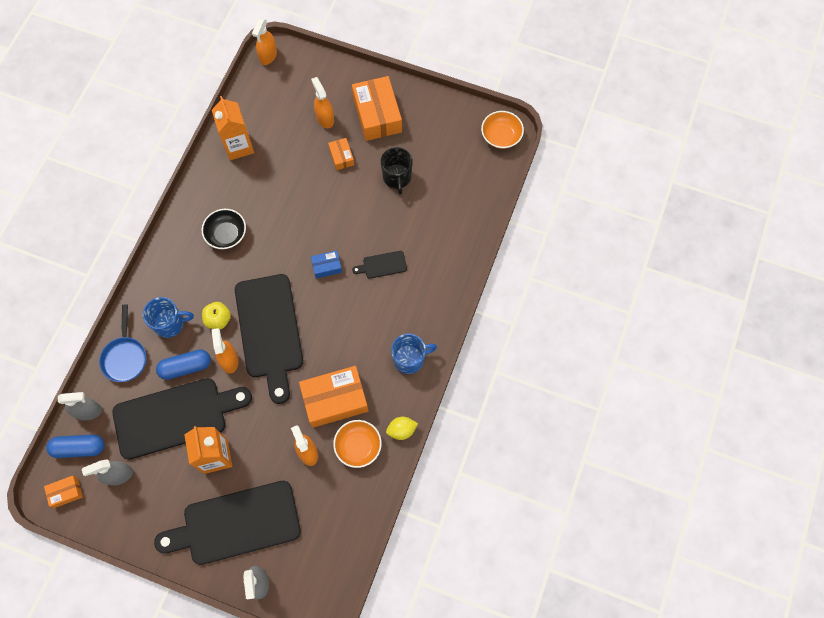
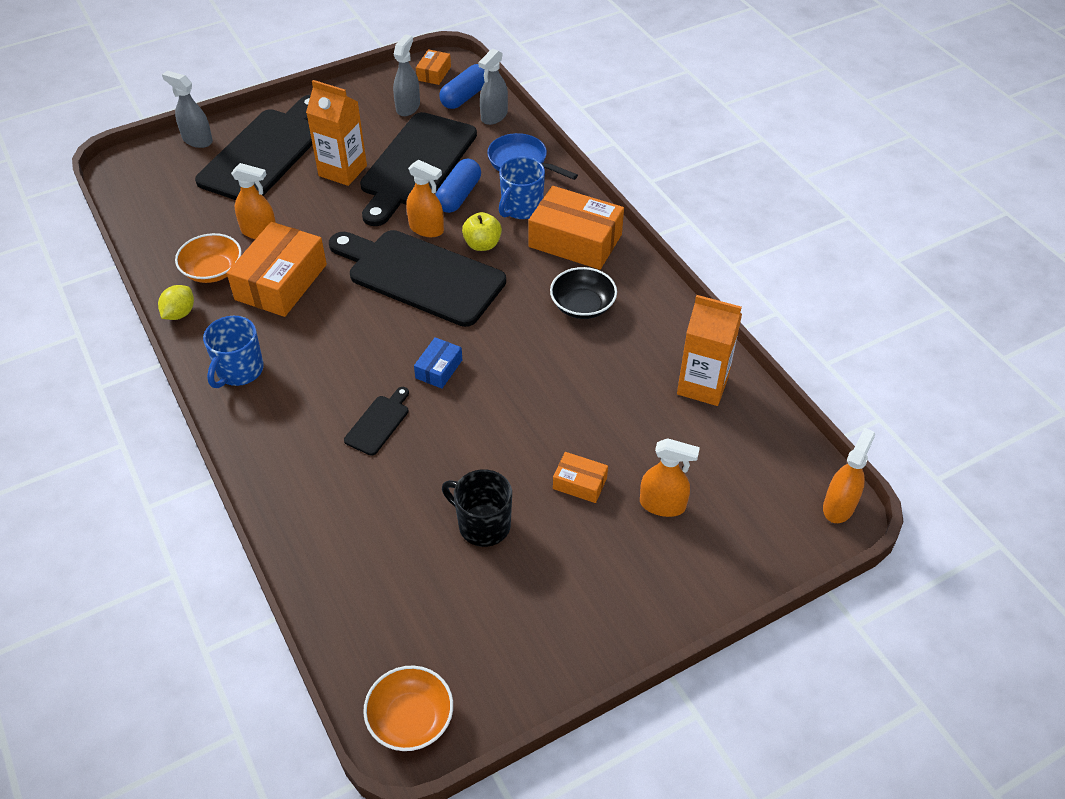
camera: 130 degrees right, 20 degrees down
orange spray bottle [252,18,277,65] -> orange spray bottle turned 60 degrees clockwise [823,428,875,523]
orange box [352,76,402,141] -> orange box moved to [529,186,624,270]

